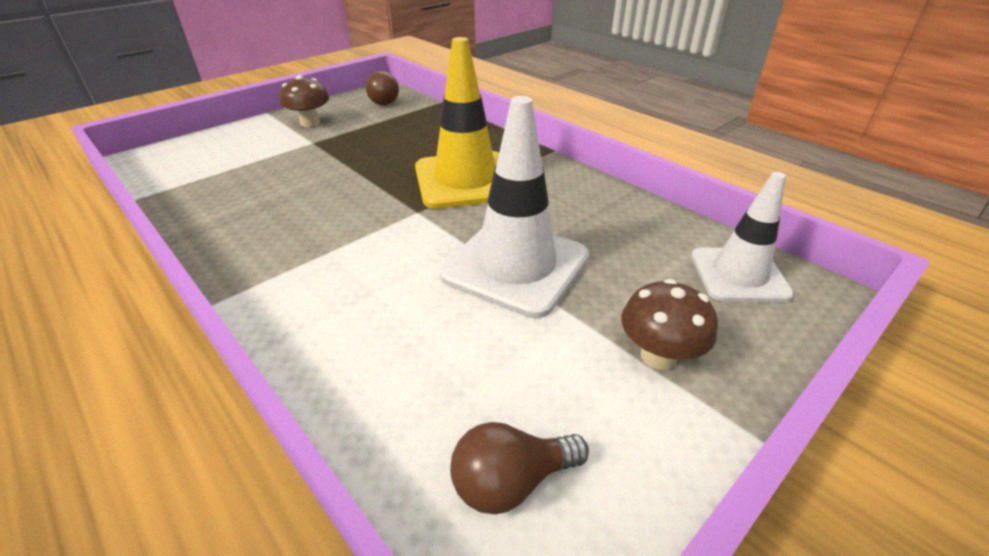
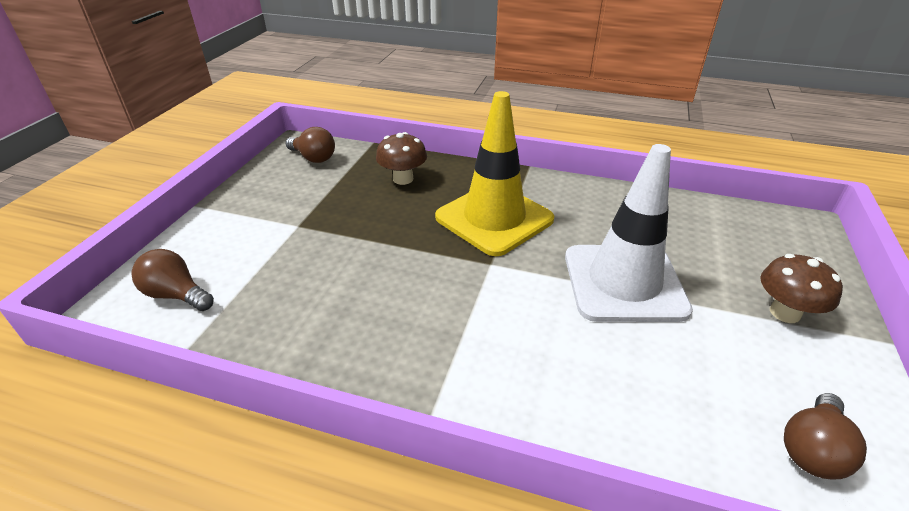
camera: 30 degrees left, 0 degrees up
brown mushroom [279,75,329,127] -> brown mushroom moved to [376,132,427,185]
white traffic cone [691,172,794,302] -> none
none -> brown light bulb [131,249,214,311]

